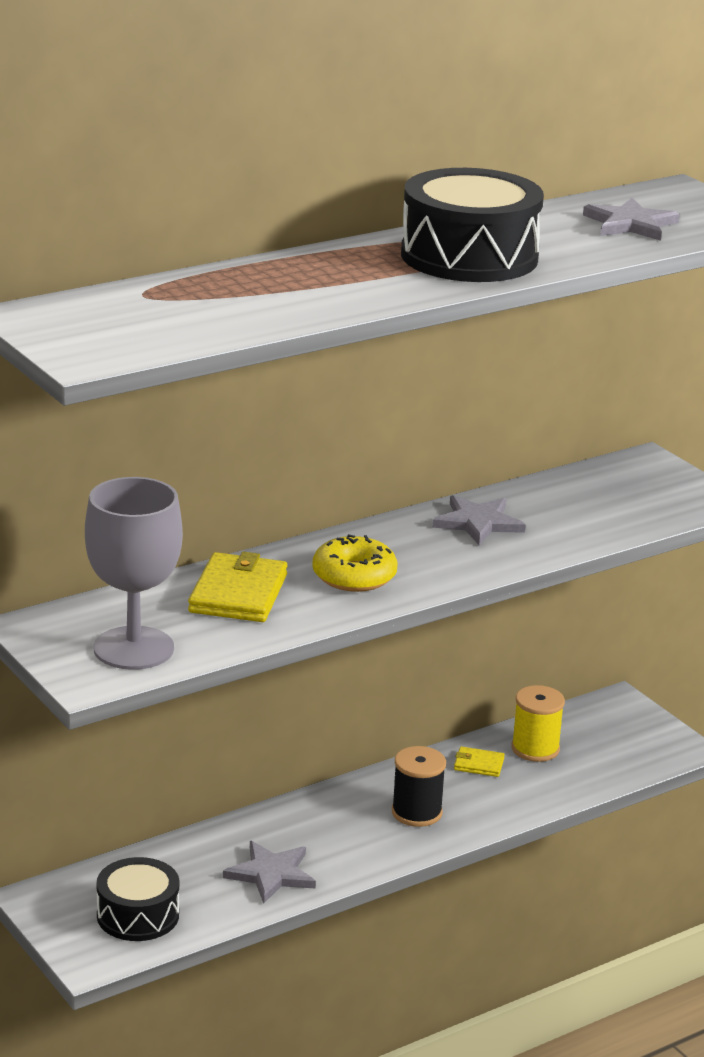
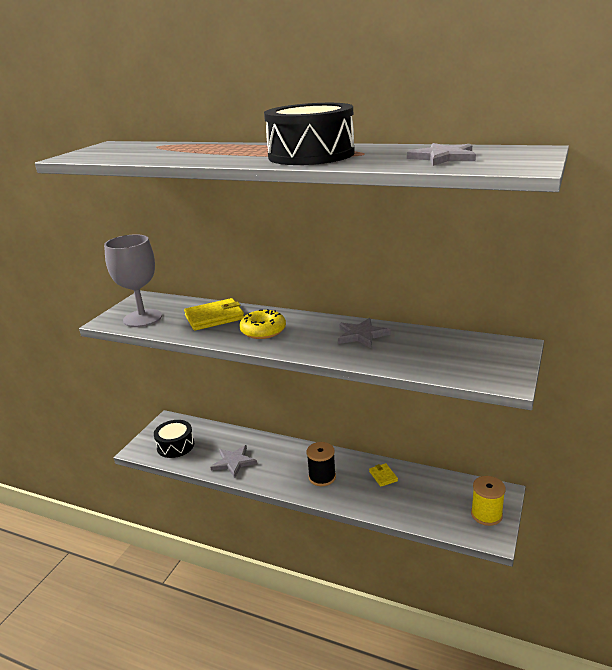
camera: 60 degrees right, 0 degrees up
yellow spool [511,685,565,762] -> yellow spool moved to [471,476,506,526]

